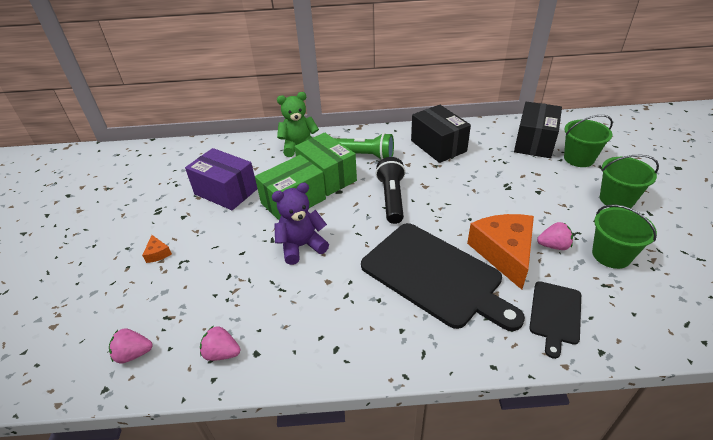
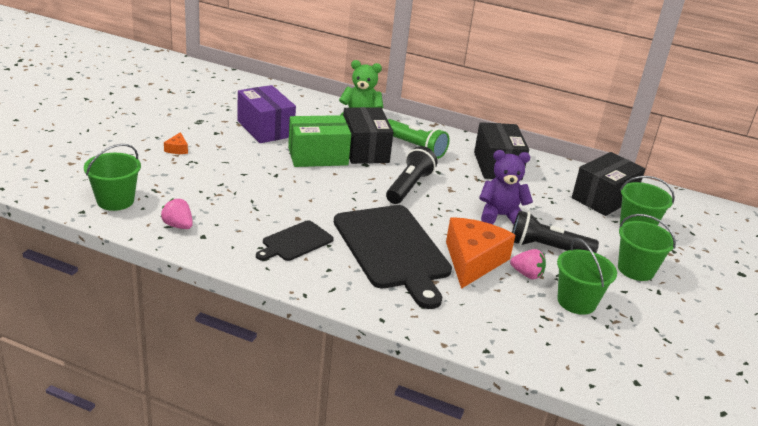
camera: 20 degrees right, 10 degrees down
pink strawberry [109,328,153,363] -> green bucket [84,144,141,211]
purple teddy bear [272,183,329,265] -> purple teddy bear moved to [479,150,533,225]
green box [294,133,357,196] -> black box [343,107,393,164]
black cutting board [529,281,581,359] -> black cutting board moved to [256,220,334,261]
none -> black flashlight [512,210,599,253]

